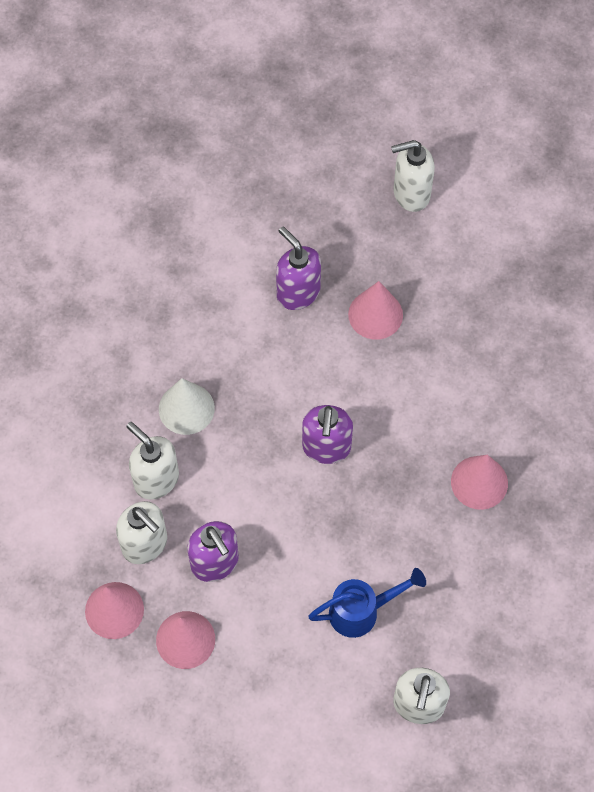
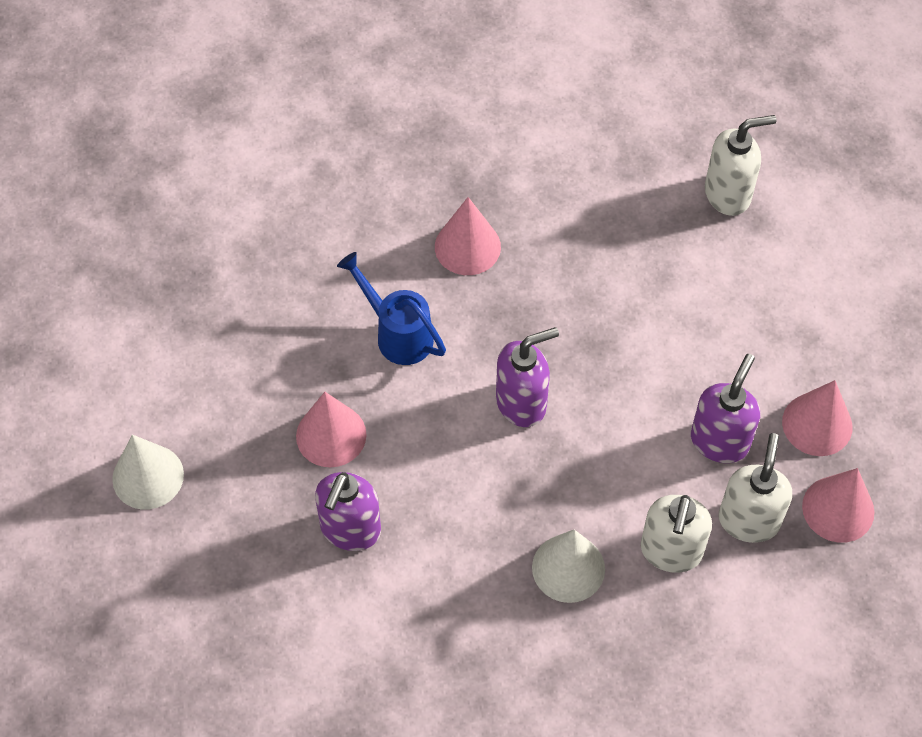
camera: 120 degrees left, 5 degrees down
blue watering can [308,568,426,638] -> blue watering can moved to [337,252,446,365]
white soap dispenser [391,140,435,212] -> white cone [112,434,184,510]

